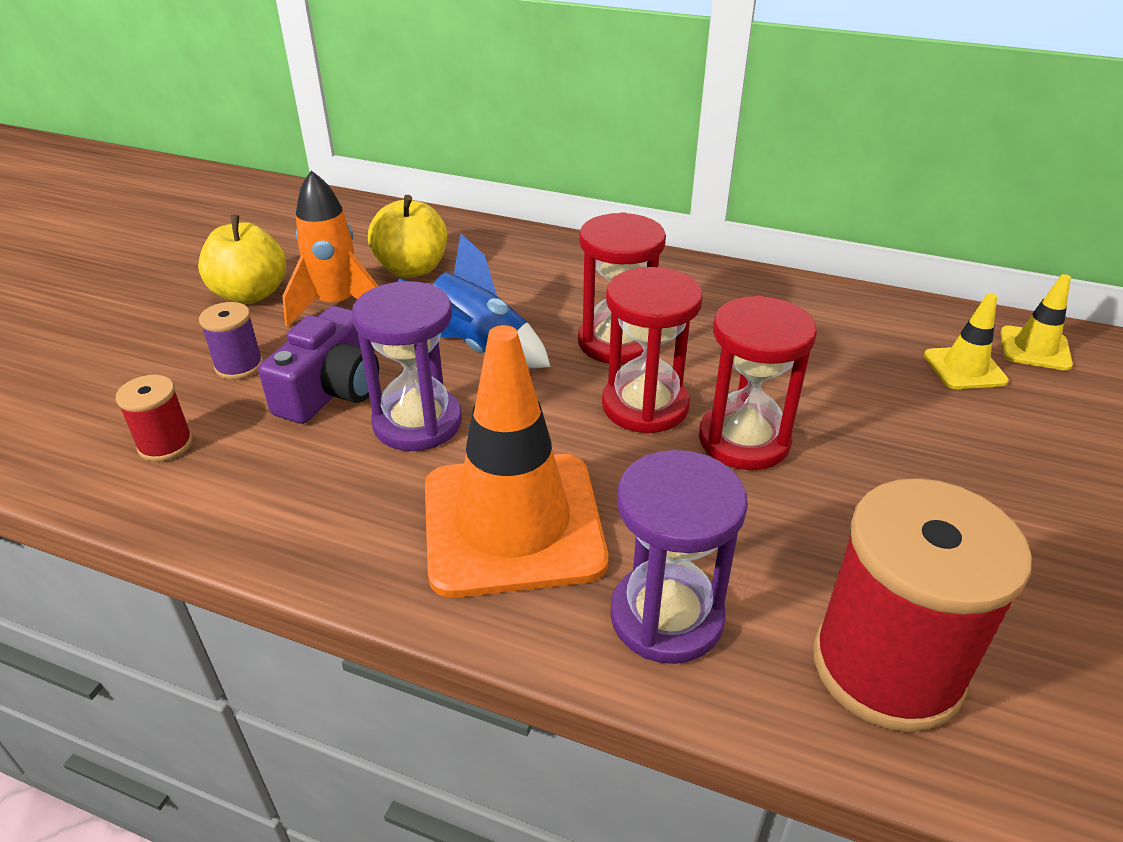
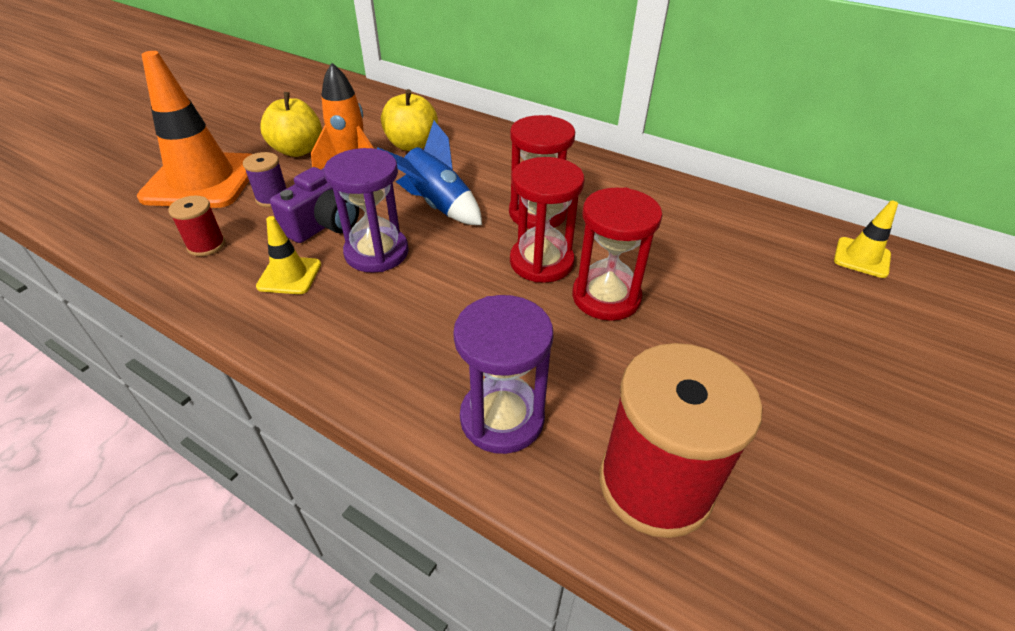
camera: 10 degrees right, 5 degrees up
orange traffic cone [425,325,608,598] -> orange traffic cone moved to [137,51,252,208]
yellow traffic cone [924,293,1009,389] -> yellow traffic cone moved to [256,216,321,294]

